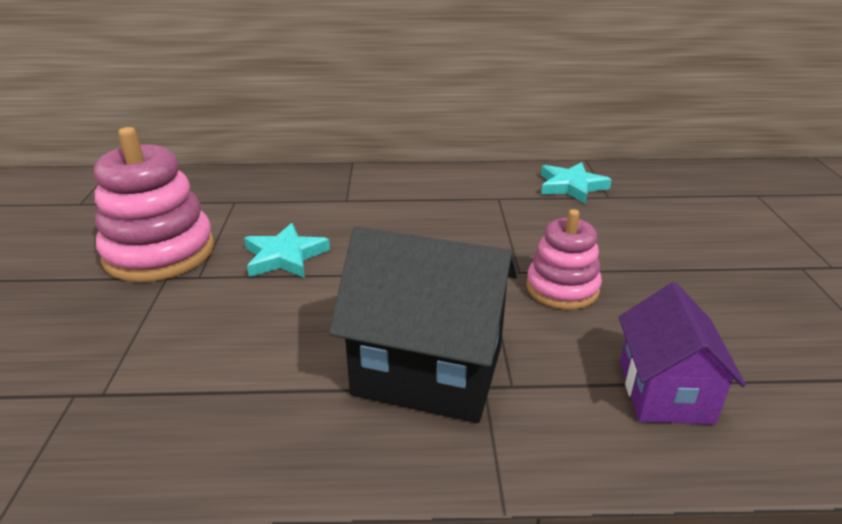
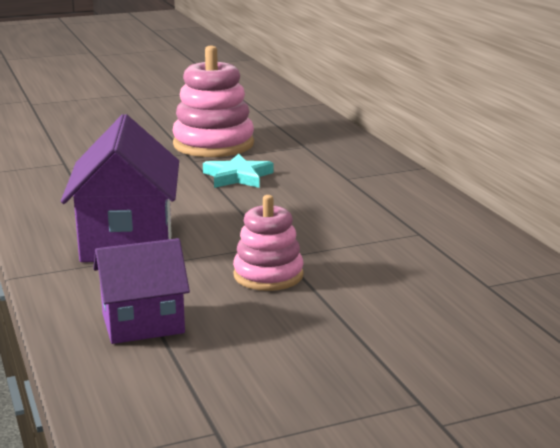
camera: 70 degrees right, 10 degrees down
black house [329,227,518,423] -> purple house [61,114,179,262]
turquoise star [541,162,612,204] -> none

